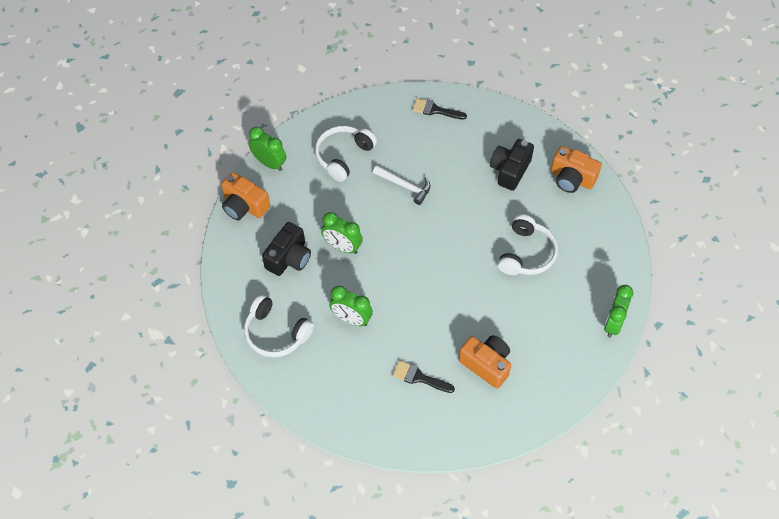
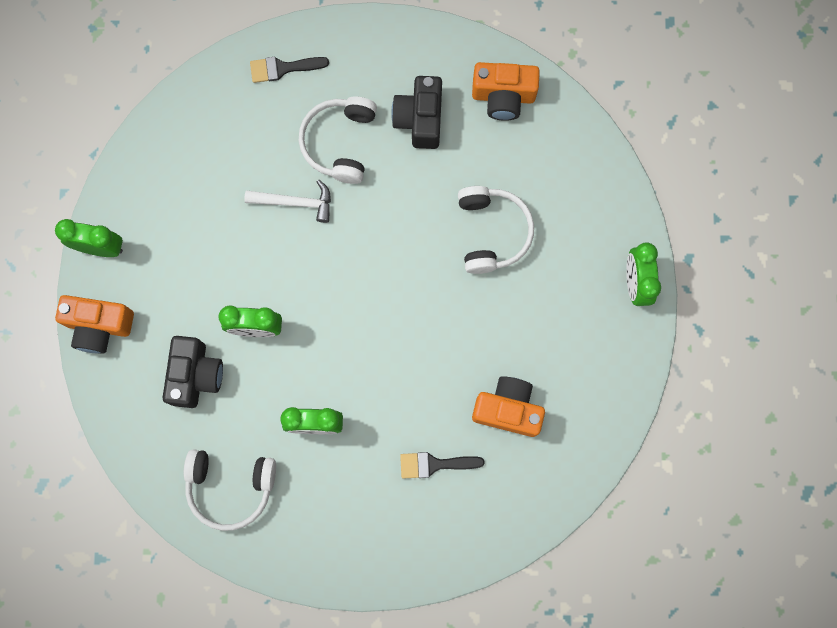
camera: 25 degrees left, 20 degrees up
white headphones [315,126,377,182] -> white headphones moved to [299,97,377,184]

